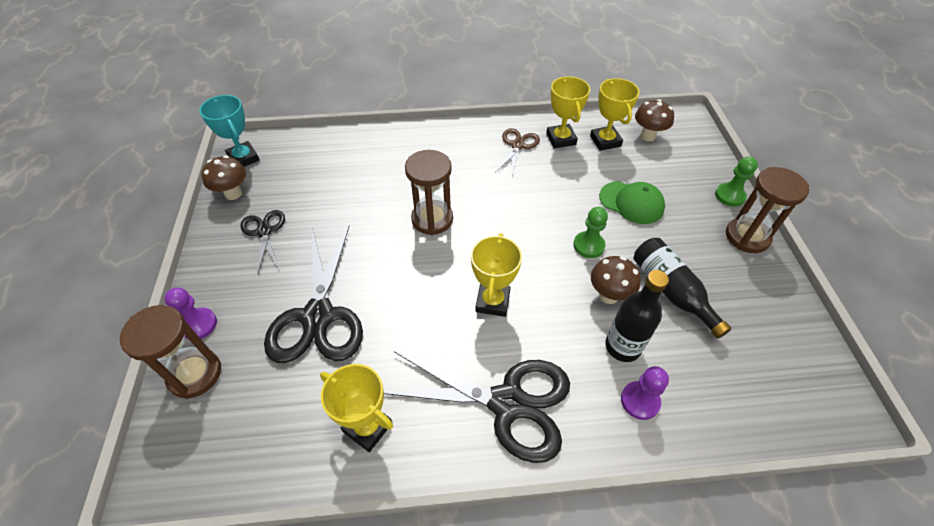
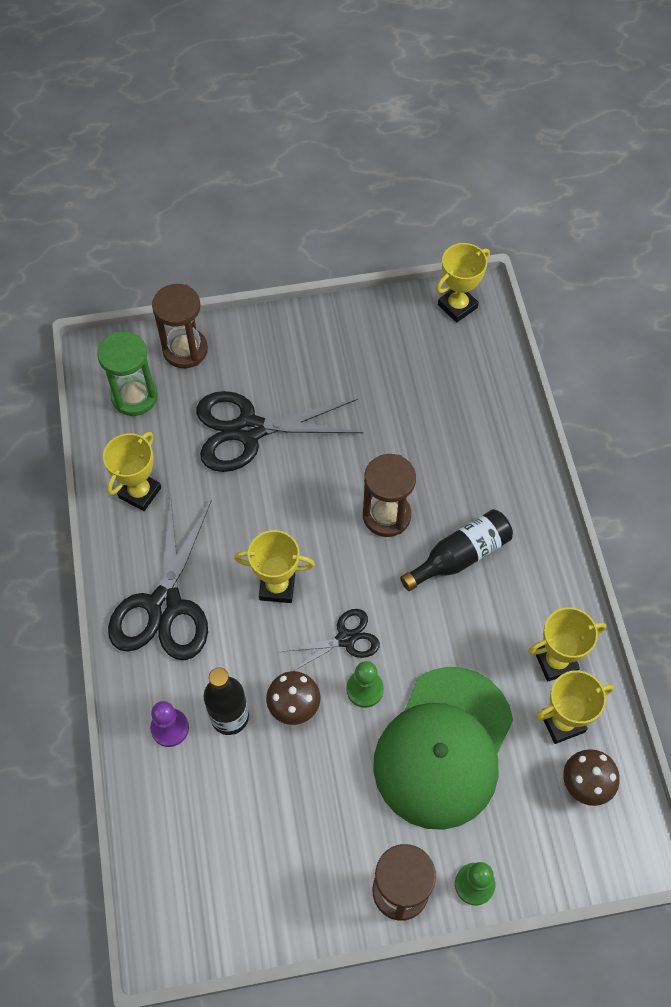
camera: 85 degrees right, 10 degrees up
purple pawn [164,288,217,340] -> none
turquoise trophy [199,95,260,167] -> yellow trophy [436,243,490,323]
brown mushroom [201,155,246,200] -> none
black scissors [241,210,285,275] -> black scissors moved to [281,609,380,671]
brown scissors [495,128,540,176] -> none
green cap [599,181,665,224] -> green cap [373,667,513,830], size x1.95
black bottle [633,238,732,339] -> black bottle moved to [400,509,513,591]
none -> green hourglass [97,332,158,416]

